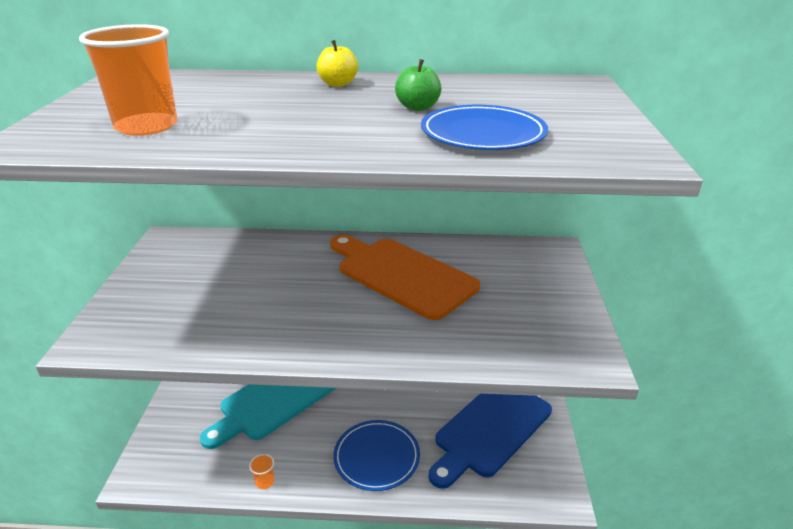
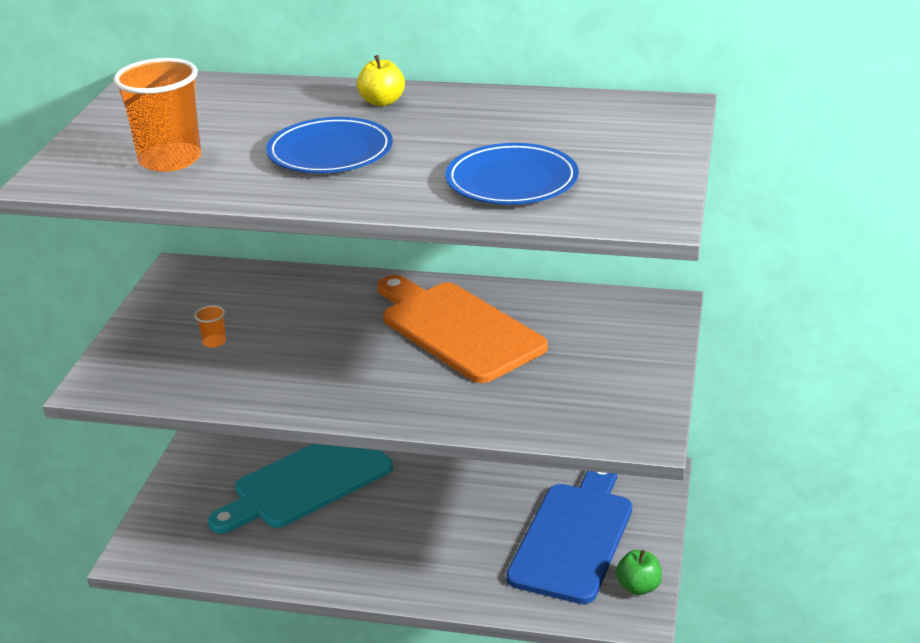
camera: 10 degrees right, 0 degrees up
orange cup [249,454,275,489] -> orange cup moved to [195,305,226,348]
blue plate [333,420,420,491] -> blue plate moved to [266,117,393,173]
green apple [395,59,441,111] -> green apple moved to [616,550,662,595]
blue cutting board [429,394,552,489] -> blue cutting board turned 150 degrees clockwise [506,471,632,604]

